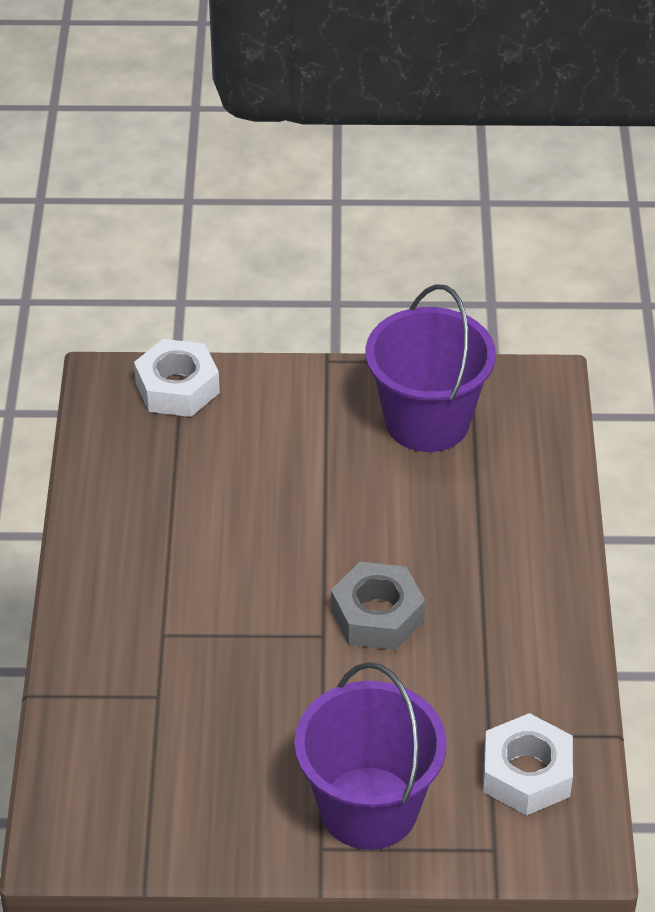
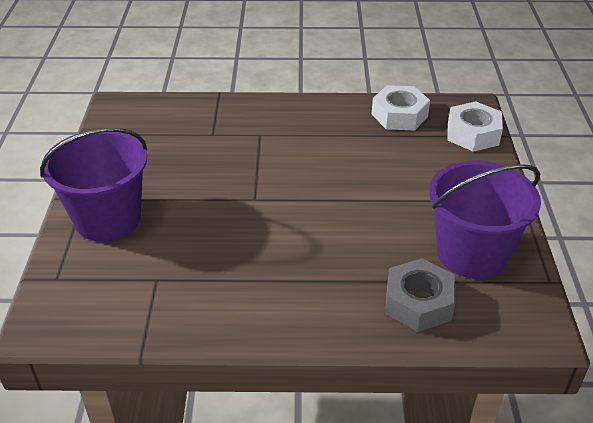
camera: 90 degrees right, 5 degrees down
grey nut [331,562,425,650] -> grey nut moved to [385,258,456,332]
white nut [483,713,573,816] -> white nut moved to [371,85,430,130]

